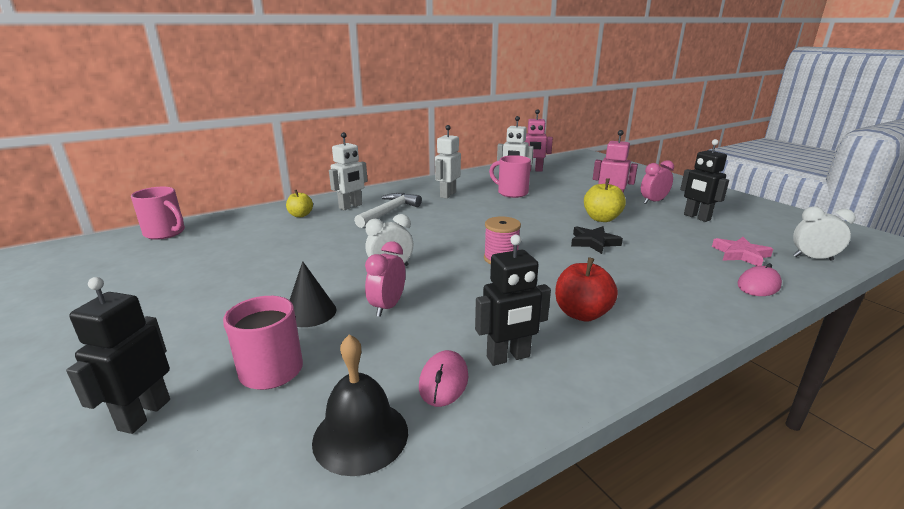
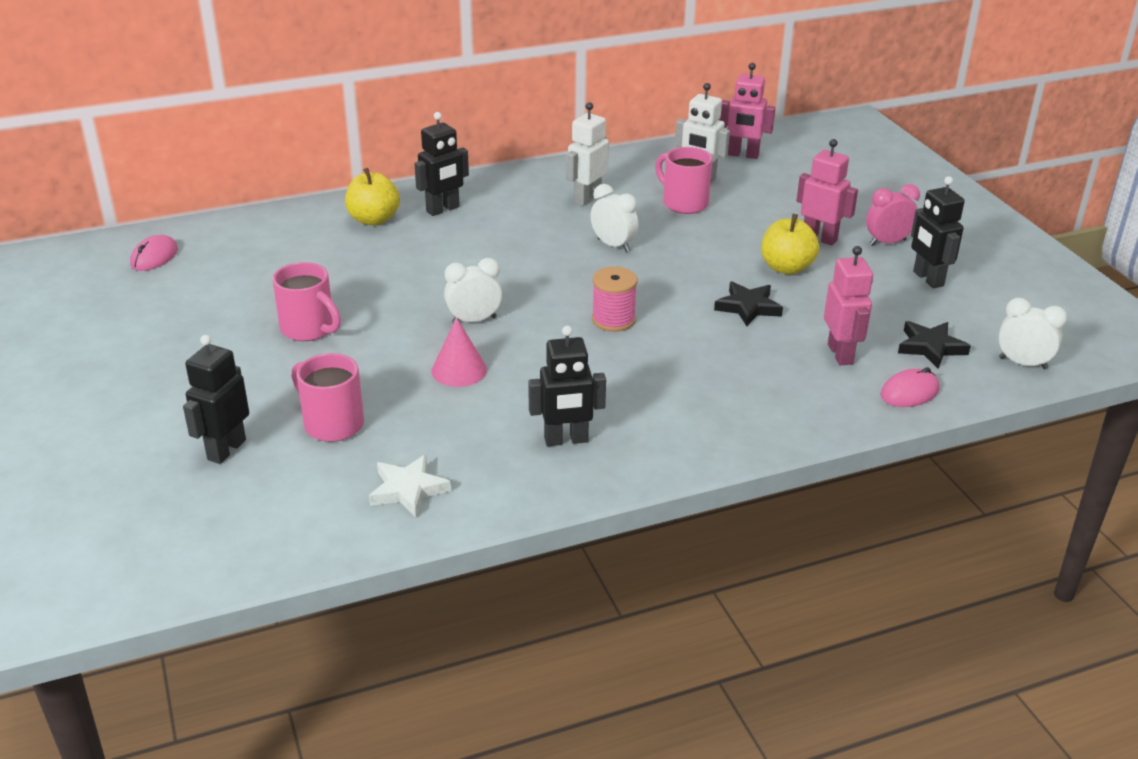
camera: 10 degrees right, 10 degrees up
pink mug [131,187,185,240] -> pink mug moved to [272,262,341,341]
yellow apple [286,190,313,217] -> yellow apple [345,168,400,226], size x1.52
black cone [290,261,337,327] -> none
black bell [312,334,408,476] -> white star [369,454,451,517]
white robot [329,132,368,210] -> black robot [414,112,469,216]
white hammer [354,193,422,228] -> none
pink clock [365,241,406,317] -> pink cone [431,317,487,387]
pink mouse [419,350,468,407] -> pink mouse moved to [130,235,178,271]
red apple [555,257,618,322] -> none
pink star [712,237,773,266] -> black star [898,321,971,369]
none -> white clock [590,184,639,252]
none -> pink robot [824,246,873,365]

